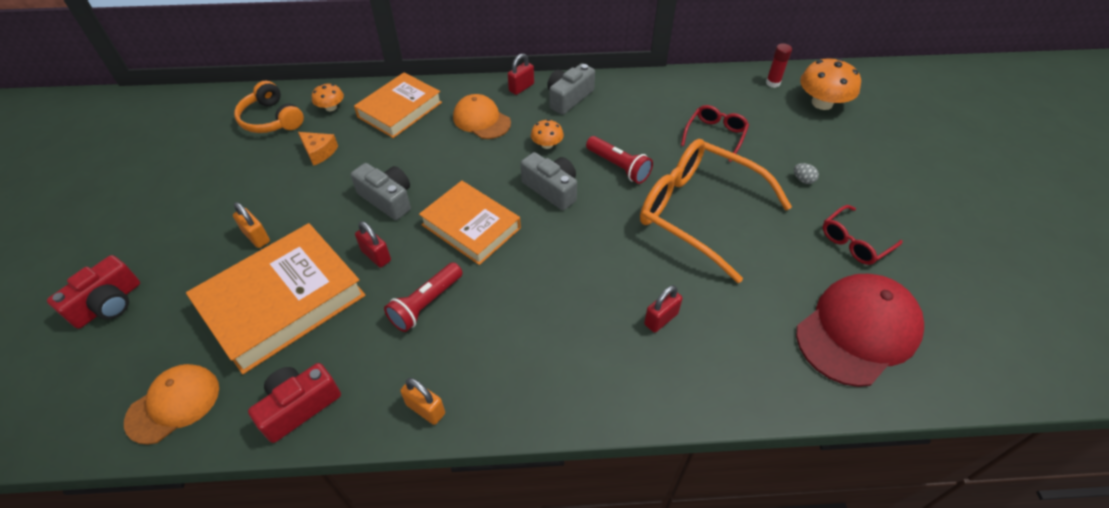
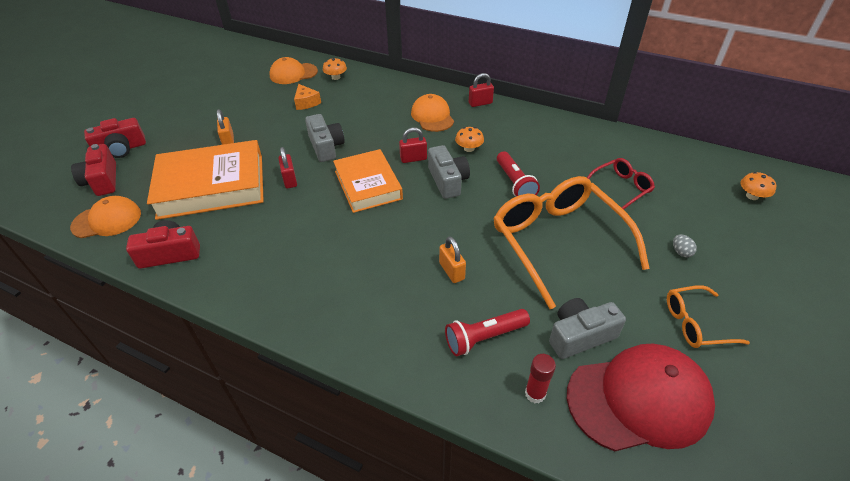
camera: 30 degrees right, 5 degrees down
orange headphones [234,81,304,133] -> orange cap [270,57,318,84]
orange book [354,72,442,138] -> none
red flashlight [384,262,463,332] -> red flashlight moved to [445,309,530,356]
orange padlock [400,378,445,425] -> orange padlock moved to [439,236,466,283]
grey camera [547,63,595,115] -> grey camera moved to [549,298,626,359]
red padlock [644,285,683,333] -> red padlock moved to [399,127,427,163]
red glue stick [766,43,792,88] -> red glue stick moved to [525,354,556,403]
orange mushroom [800,58,861,110] -> orange mushroom [740,172,776,200], size x0.54
red glasses [823,205,903,265] -> orange glasses [667,285,750,348]
none -> red camera [71,144,116,196]

